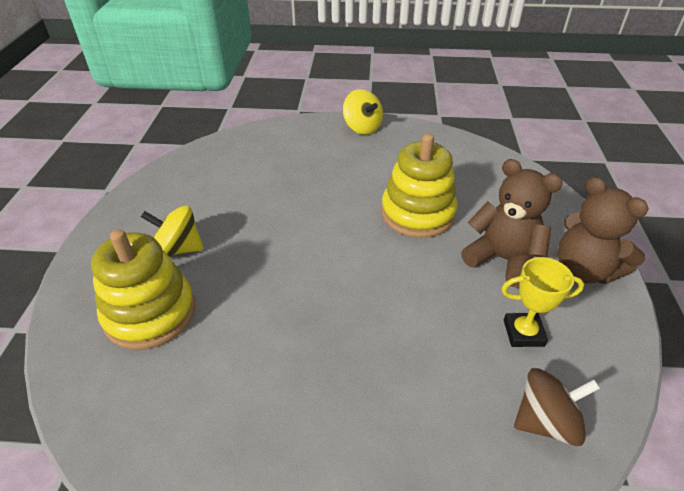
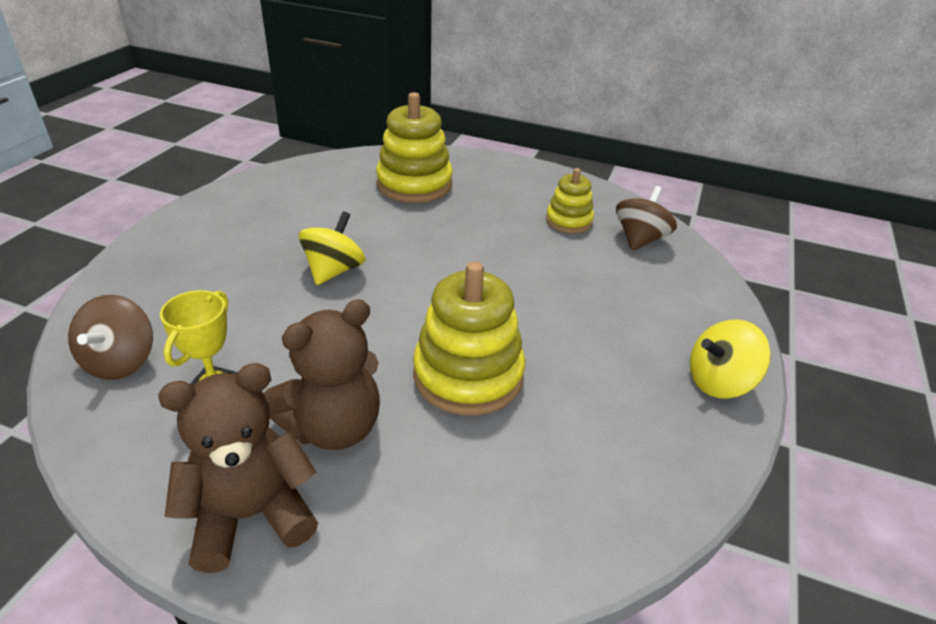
camera: 105 degrees right, 5 degrees down
yellow spinning top [141,205,204,256] -> yellow spinning top moved to [299,211,365,285]
none -> yellow stacking toy [546,168,594,233]
none -> brown spinning top [616,186,677,251]

